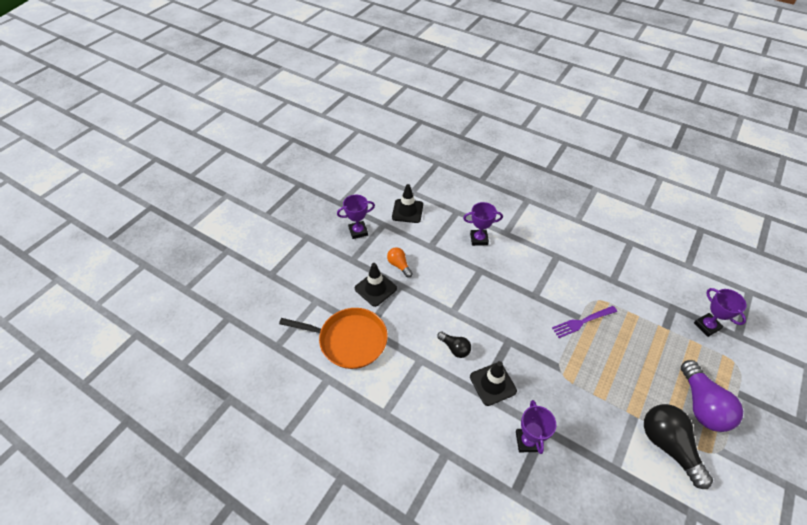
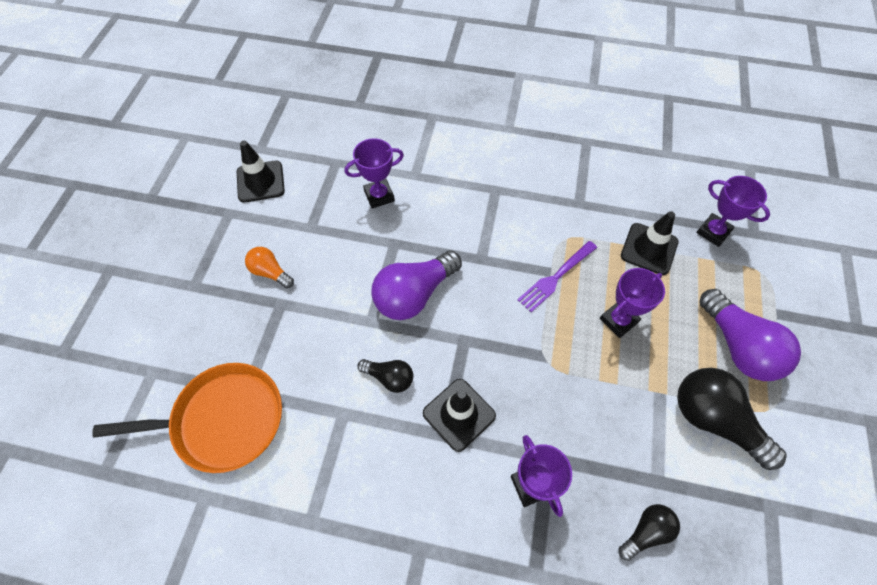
camera: 20 degrees left, 10 degrees up
purple trophy [337,195,375,239] -> purple trophy moved to [600,268,665,338]
black traffic cone [355,263,397,307] -> black traffic cone moved to [621,211,678,275]
none -> purple light bulb [371,250,462,320]
none -> black light bulb [618,504,680,561]

